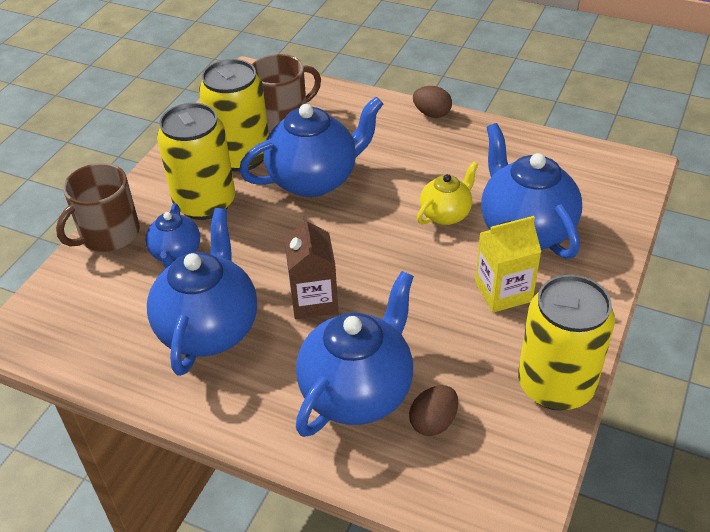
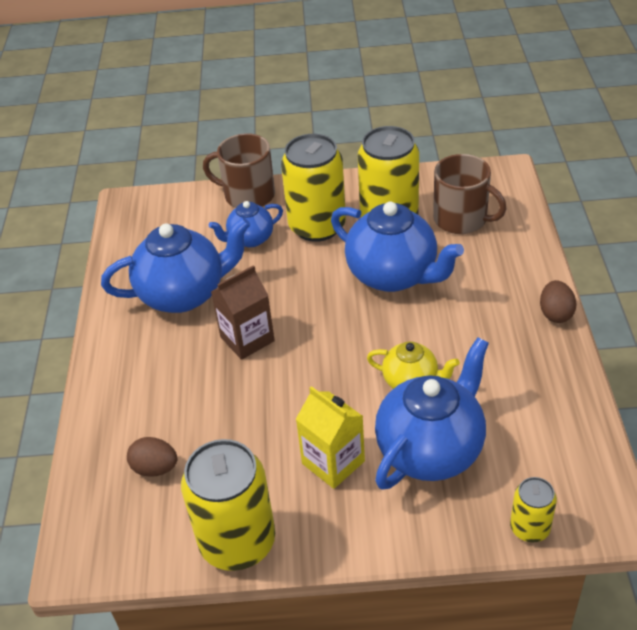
camera: 65 degrees right, 0 degrees up
blue teapot [296,271,414,437] -> none
none -> yellow can [510,477,557,543]

